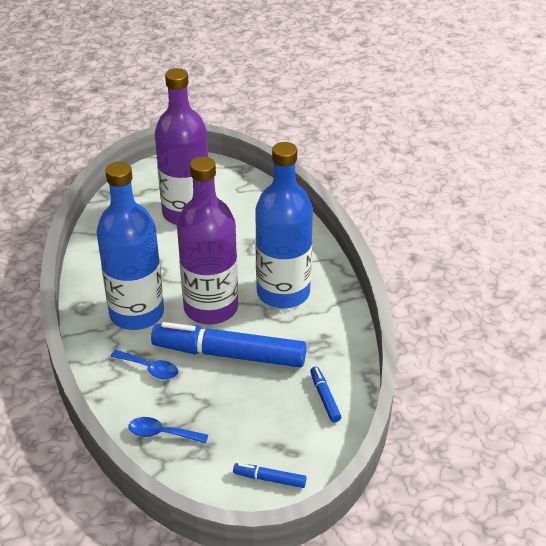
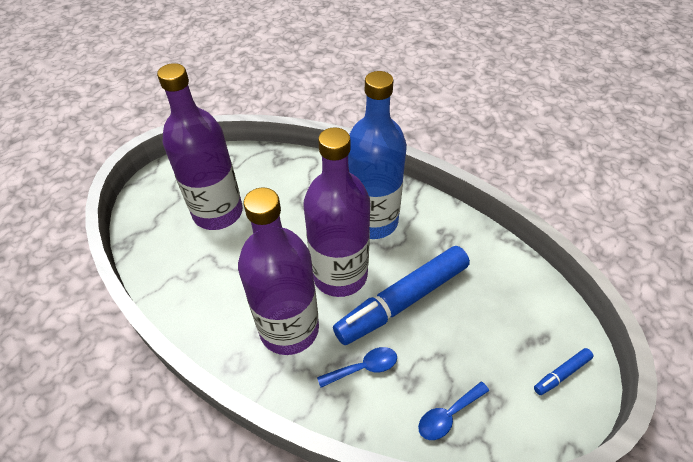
camera: 45 degrees left, 10 degrees up
blue bottle [96,161,164,330] -> purple bottle [238,187,319,355]
blue marker [310,367,341,422] -> none

